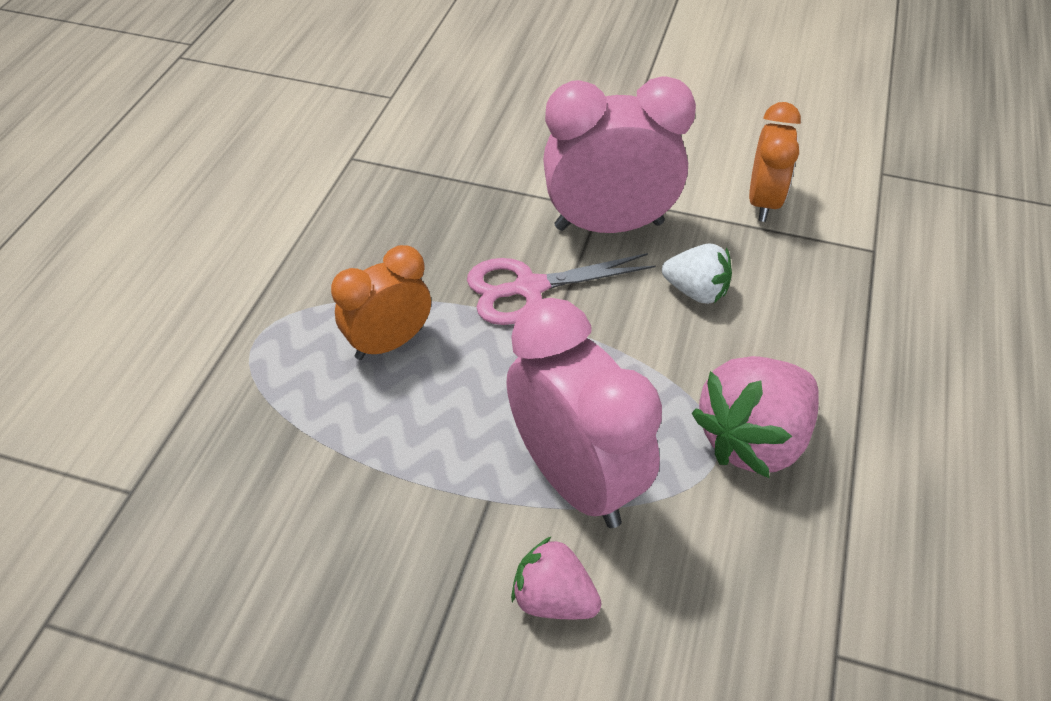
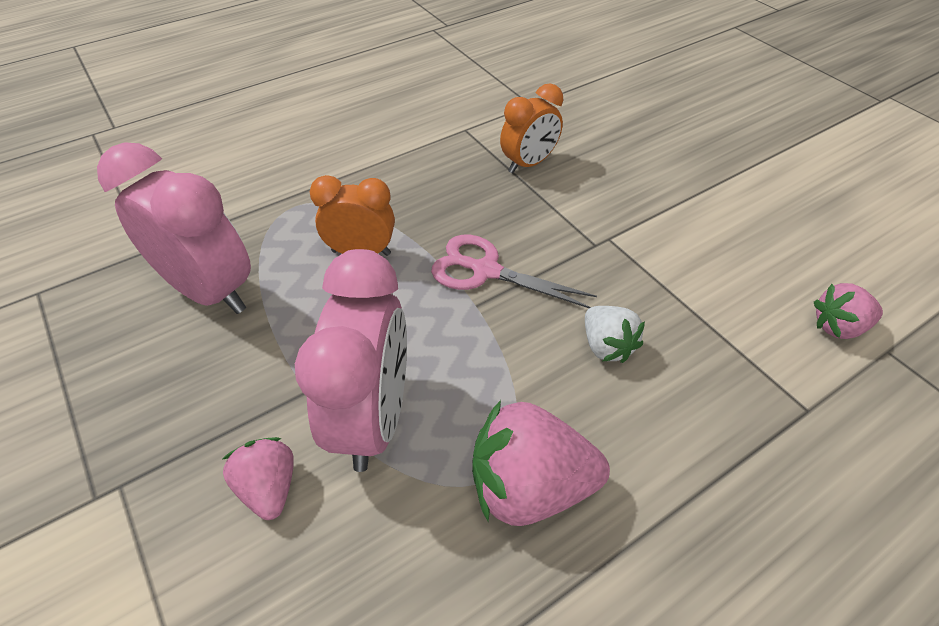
camera: 40 degrees right, 0 degrees up
pink clock [543,76,696,233] -> pink clock moved to [97,142,251,314]
orange clock [749,102,801,222] -> orange clock moved to [500,83,563,173]
none -> pink strawberry [814,283,883,339]

